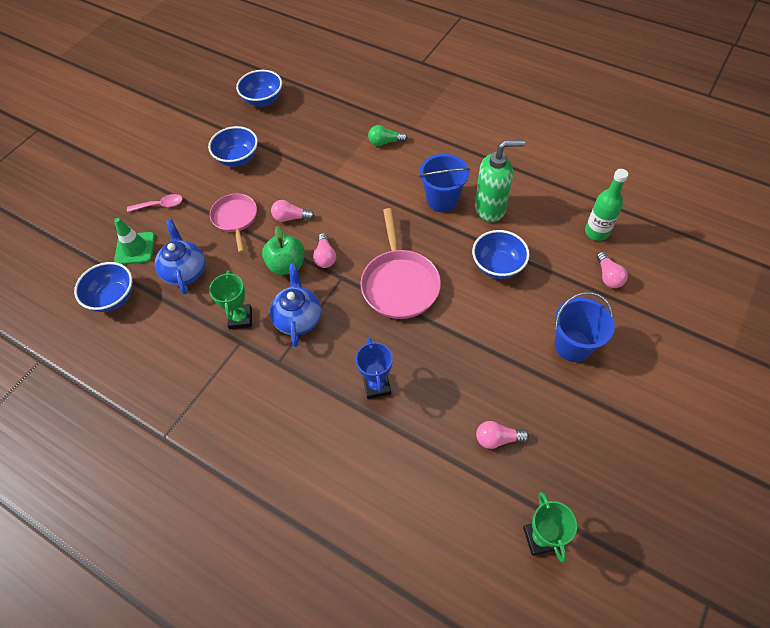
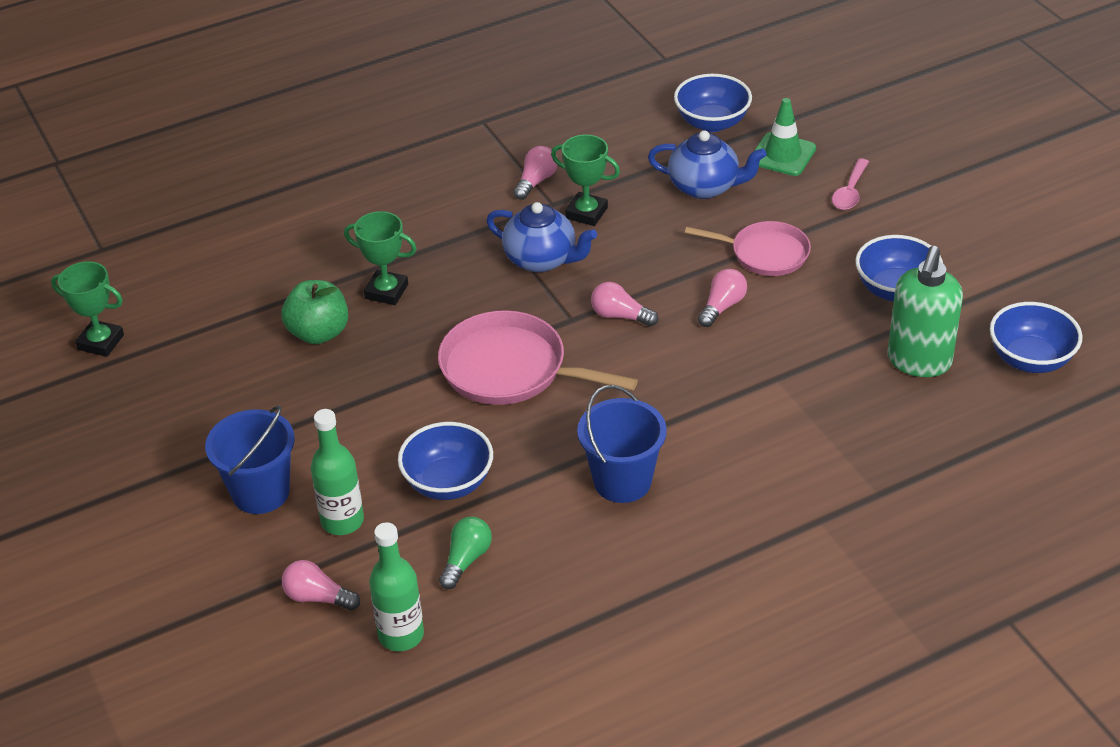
camera: 120 degrees right, 15 degrees down
green apple [262,226,305,275] -> green apple moved to [281,280,348,344]
blue trophy [356,338,393,399] -> green trophy [344,211,417,305]
green light bulb [368,125,408,146] -> green light bulb moved to [439,517,492,589]
green soap dispenser [475,140,525,222] -> green soap dispenser moved to [887,246,963,377]
pink light bulb [476,421,529,449] -> pink light bulb moved to [513,146,557,200]
none -> green bottle [311,409,364,535]

